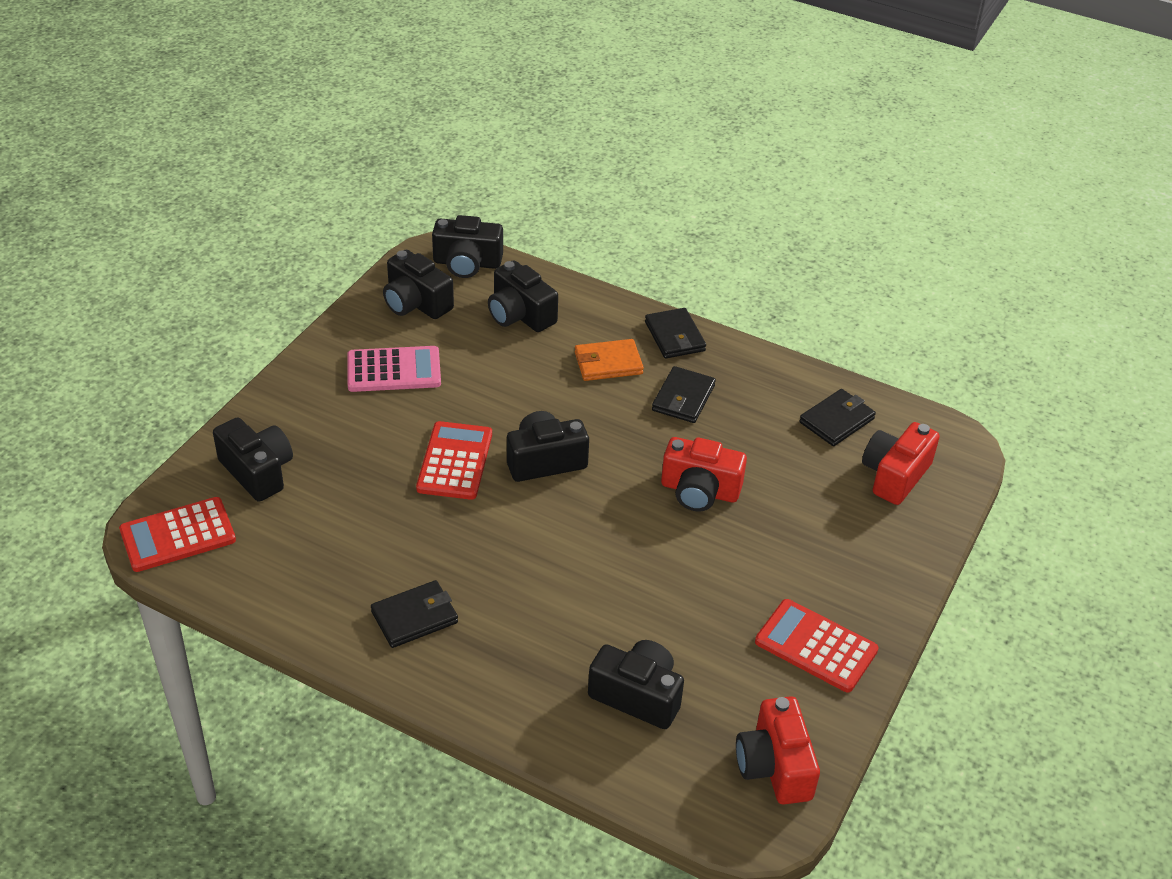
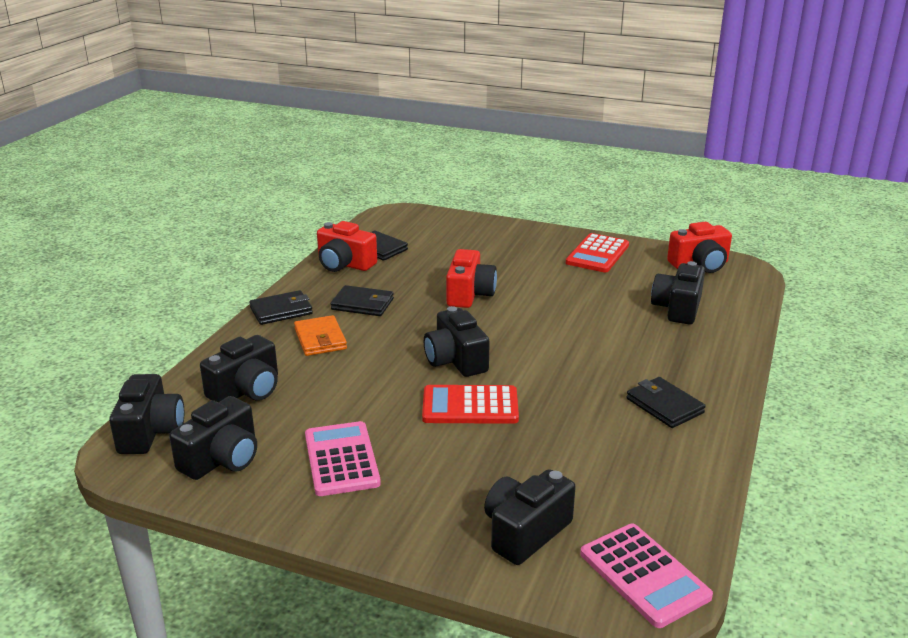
camera: 95 degrees left, 15 degrees down
red calculator [119,497,236,572] -> pink calculator [580,524,713,628]
red camera [862,422,940,505] -> red camera moved to [317,221,377,272]

